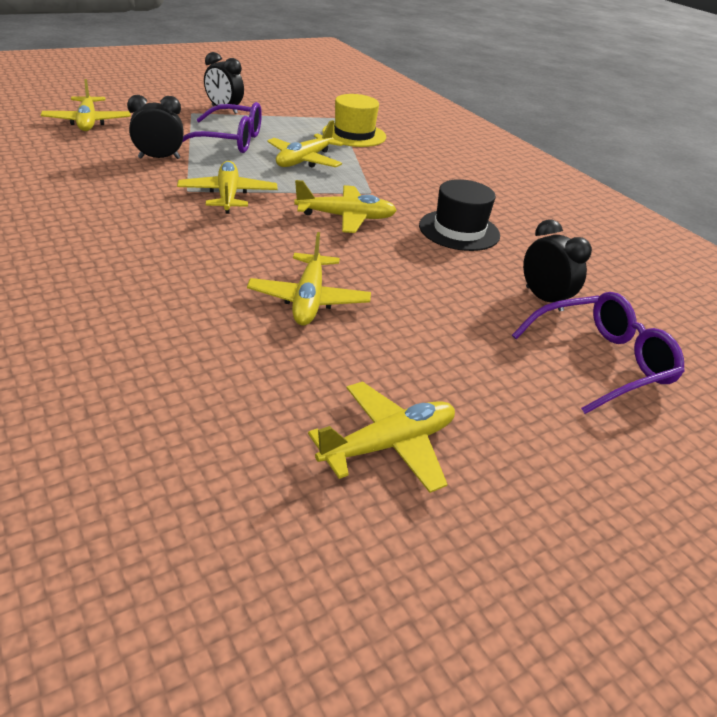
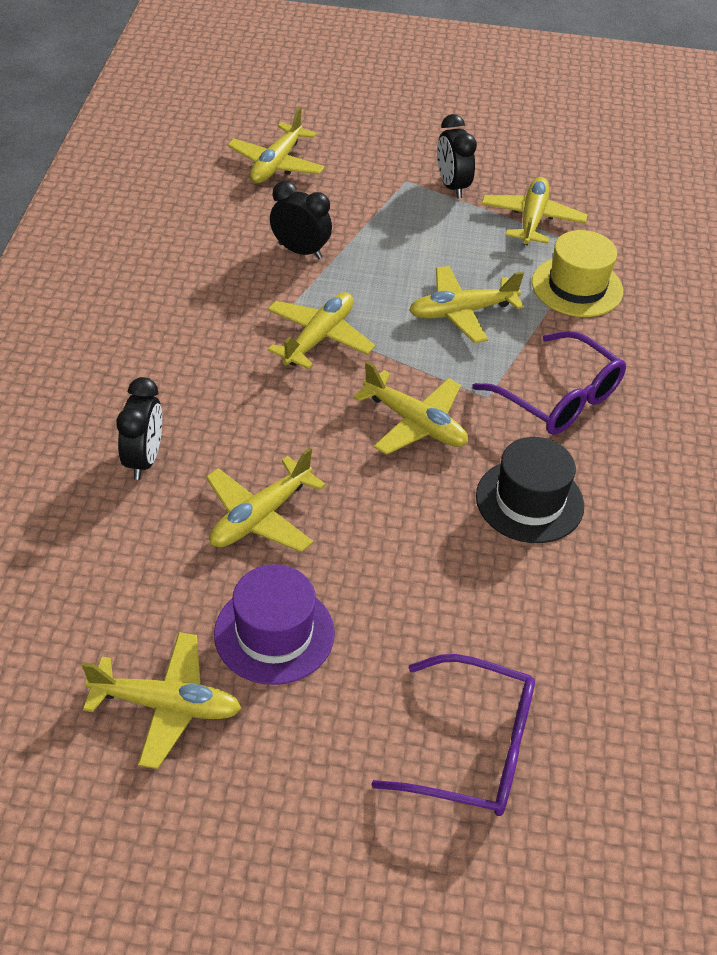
camera: 40 degrees right, 10 degrees up
purple glasses [182,102,262,153] -> purple glasses moved to [472,331,626,435]
black clock [523,220,592,311] -> black clock moved to [116,377,162,480]
none -> purple hat [214,564,335,685]
none -> yellow plane [481,177,587,245]

